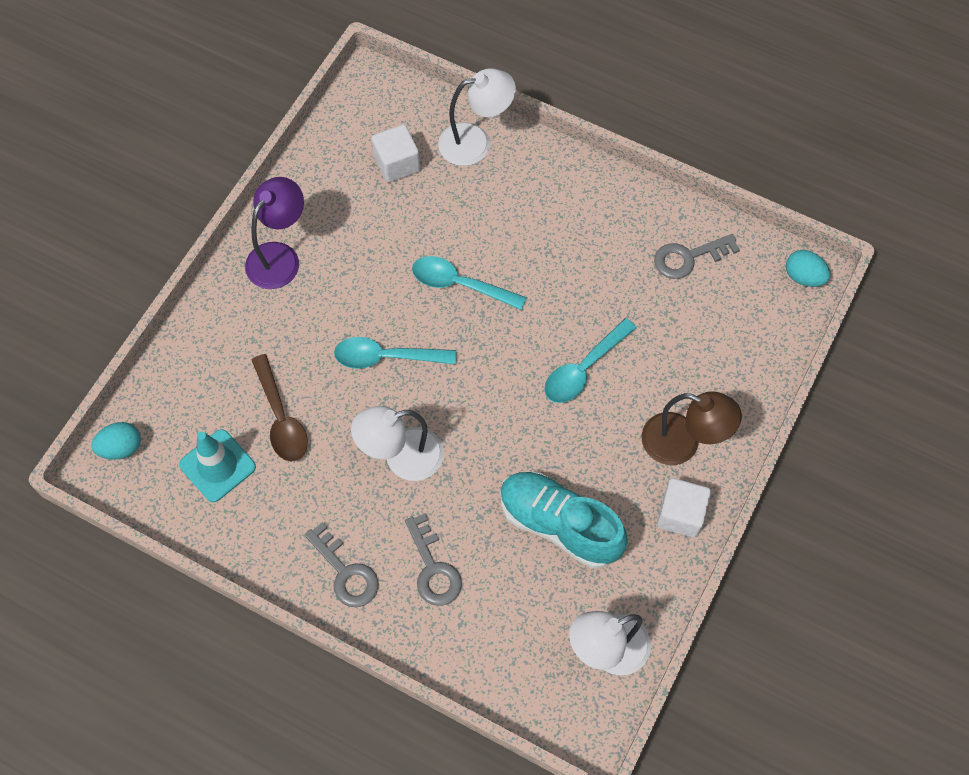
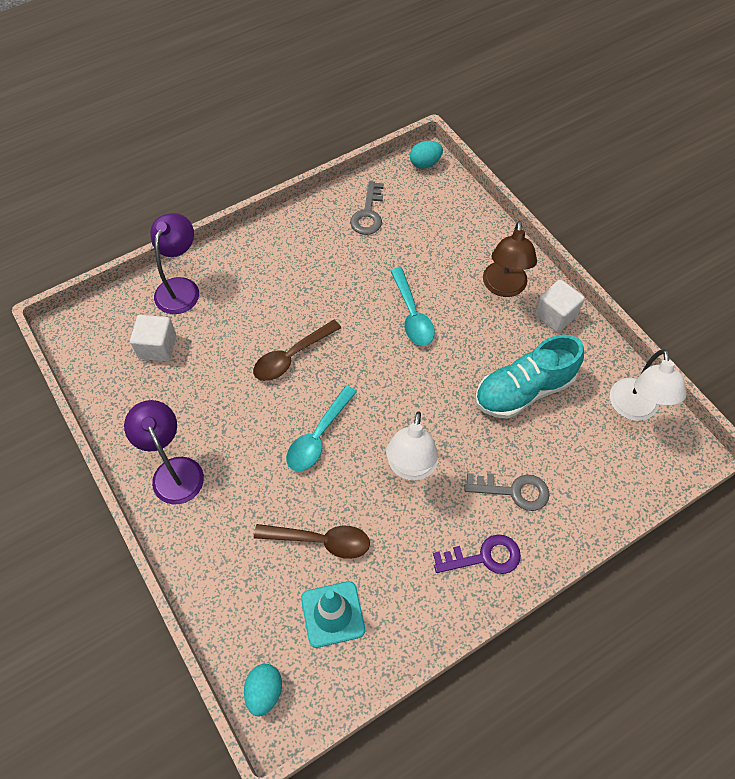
camera: 60 degrees left, 5 degrees down
grey key [305,522,379,607] -> purple key [433,534,521,574]
turquoise spoon [412,256,527,310] -> brown spoon [253,320,341,381]
white lamp [438,68,516,166] -> purple lamp [150,213,199,314]
brown lamp [642,391,742,465] -> brown lamp turned 135 degrees clockwise [483,221,537,297]

